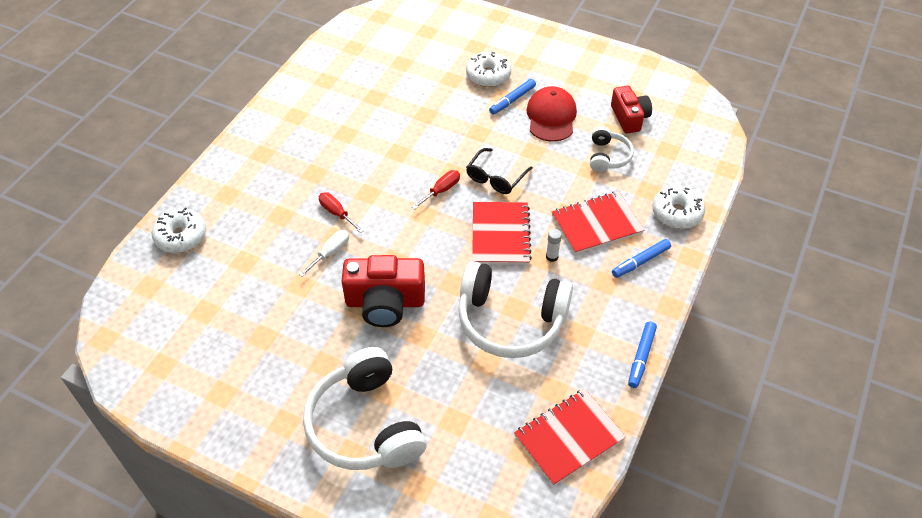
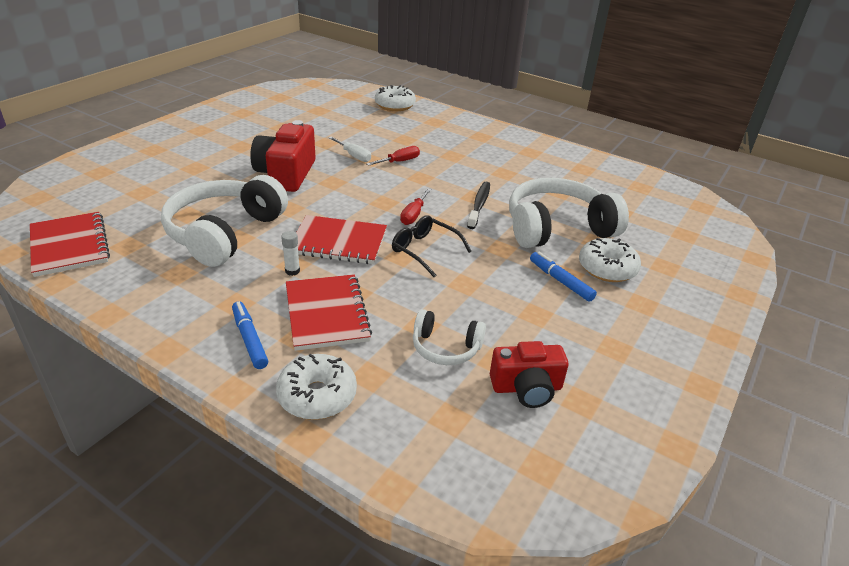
camera: 95 degrees right, 15 degrees down
white headphones [303,347,427,470] -> white headphones moved to [509,178,629,248]
red screwdriver [412,170,460,209] -> red screwdriver turned 60 degrees clockwise [400,188,431,225]
red cap [526,86,577,142] -> none
blue marker [628,322,657,388] -> none
none -> black toothbrush [467,182,490,229]

